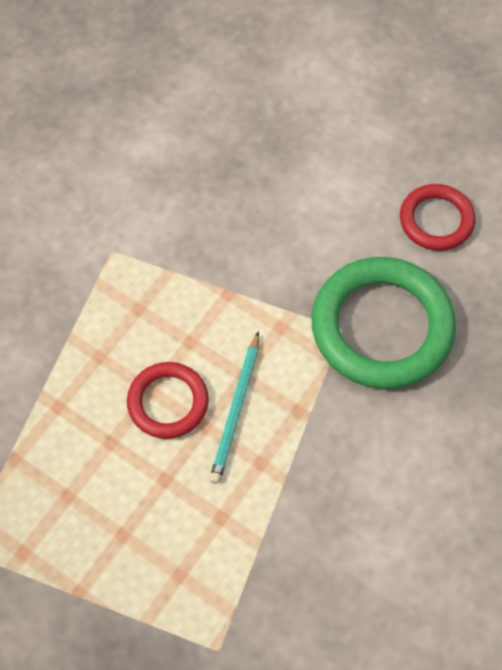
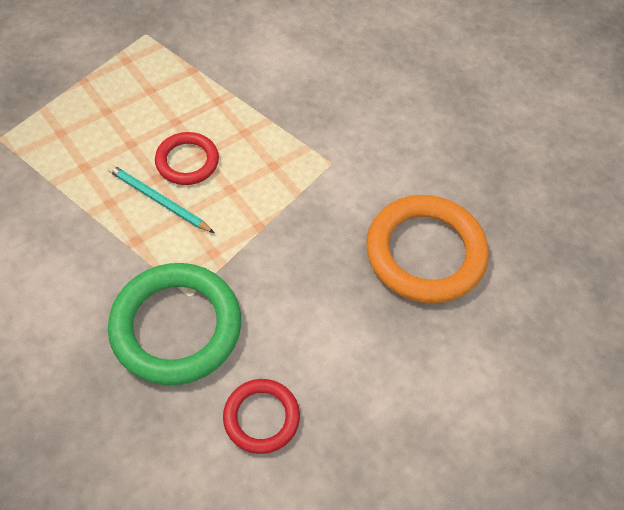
camera: 105 degrees right, 5 degrees down
none -> orange ring [366,195,489,303]

